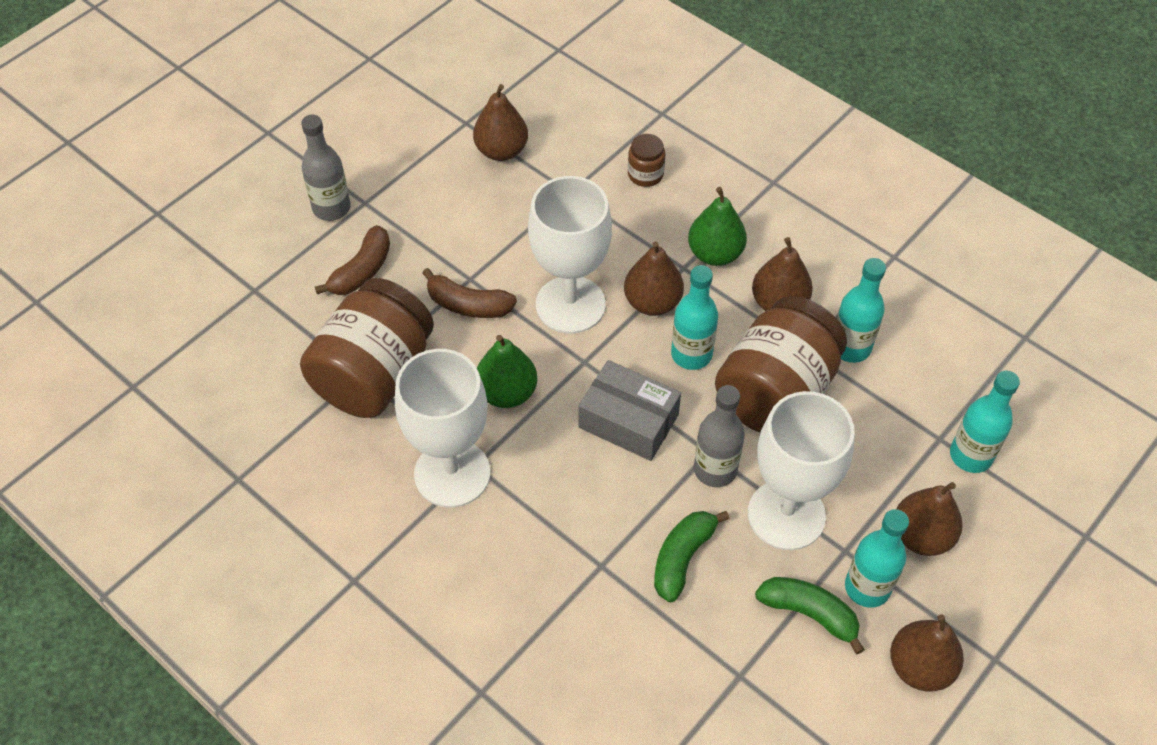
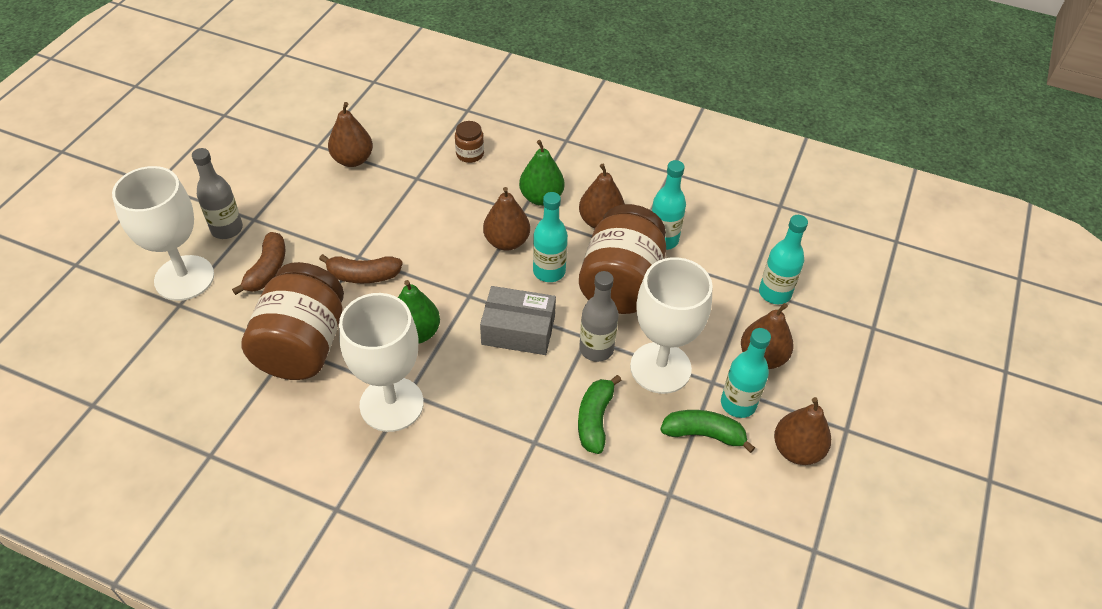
camera: 20 degrees left, 5 degrees down
white goblet [528,176,612,334] -> white goblet moved to [112,166,214,301]

